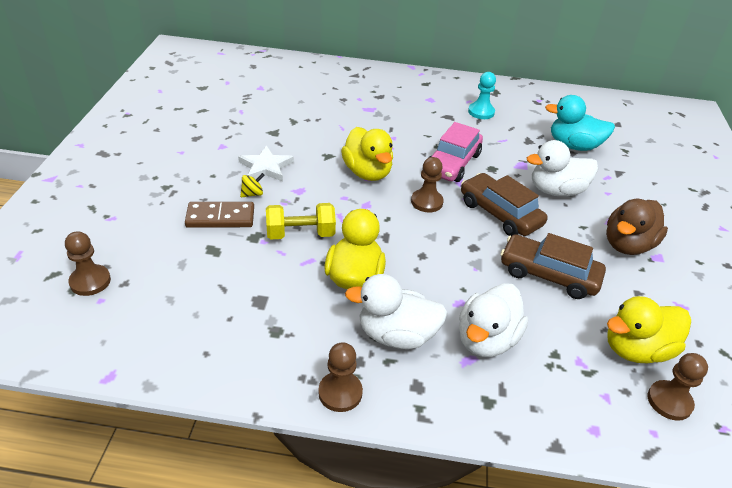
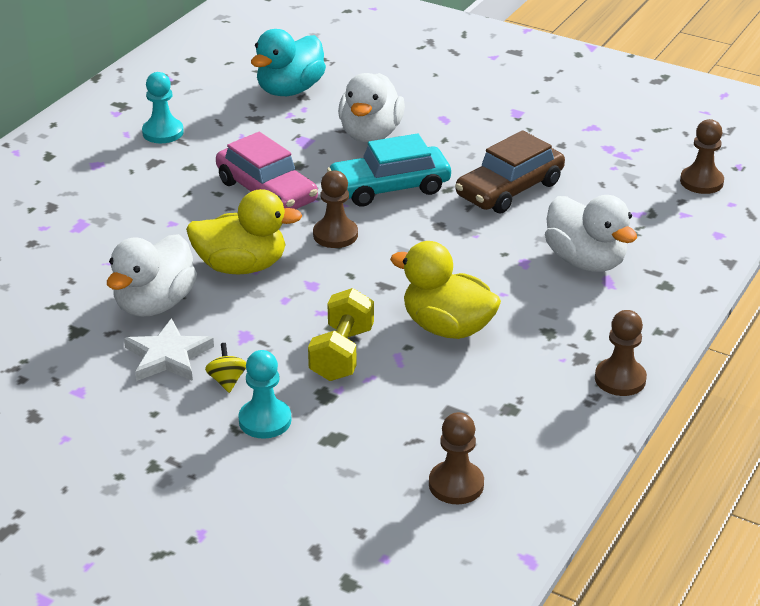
camera: 65 degrees left, 5 degrees down
brown pawn [65,231,111,296] -> brown pawn moved to [429,412,484,504]
brown domino [185,202,254,228] -> turquoise pawn [238,350,291,439]
white duck [345,274,448,349] -> white duck moved to [107,234,197,317]
brown car [461,173,548,236] -> turquoise car [327,133,451,206]
brown duck [606,199,668,255] -> none
yellow duck [607,296,691,363] -> none

